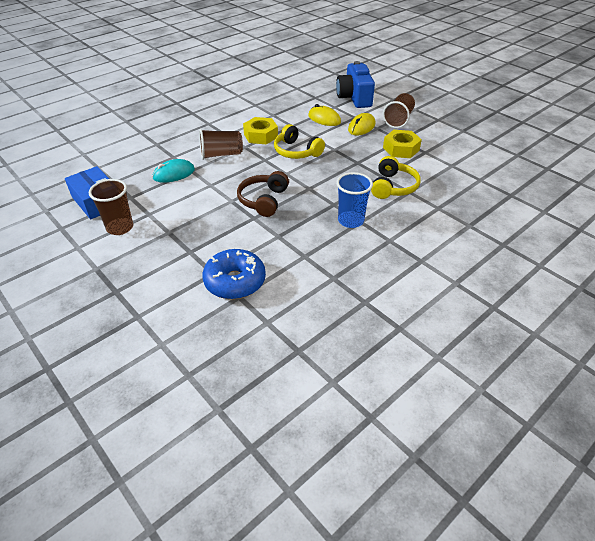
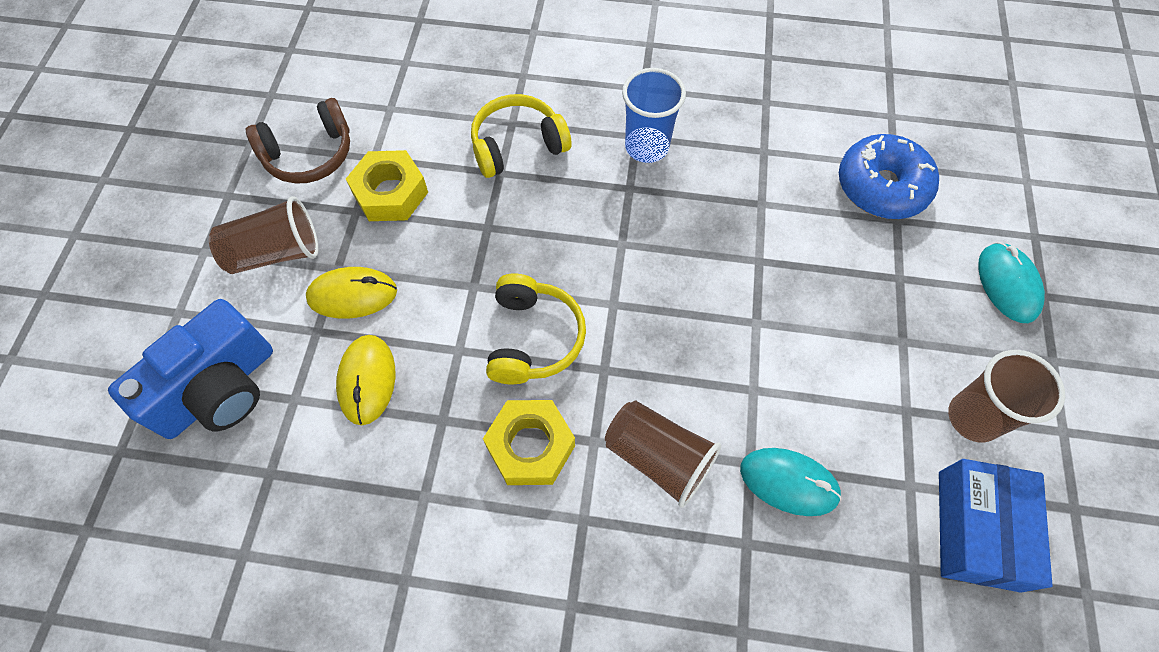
camera: 130 degrees left, 20 degrees up
brown headphones [237,171,289,217] -> brown headphones moved to [246,98,350,184]
none -> turquoise mouse [978,242,1045,323]

